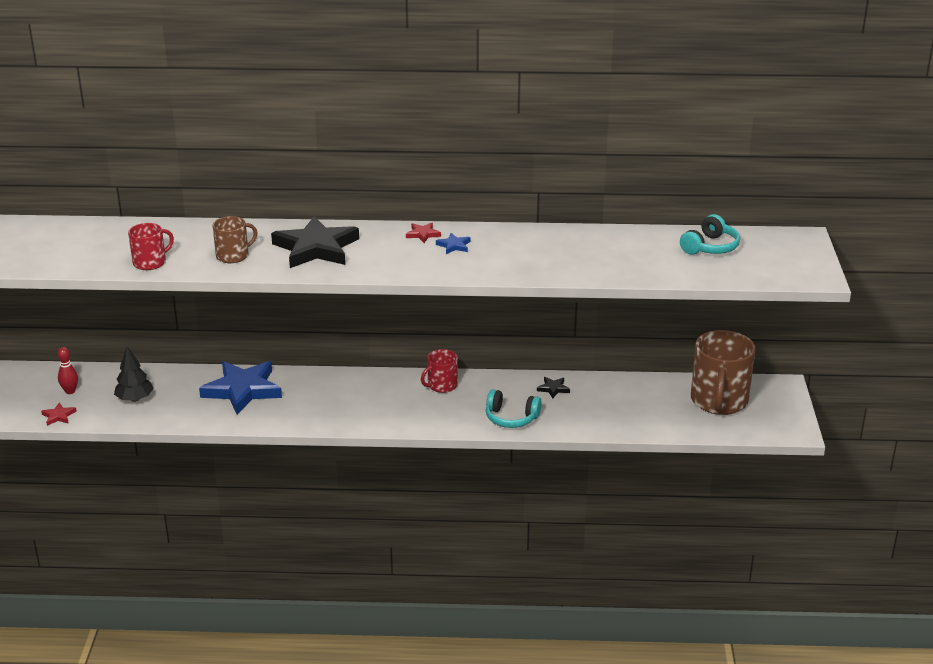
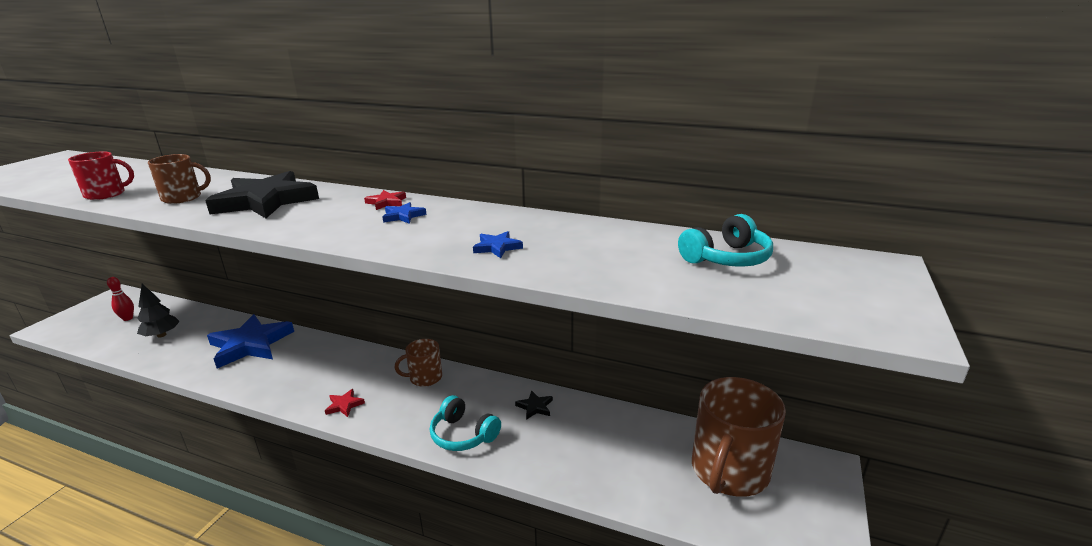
camera: 20 degrees right, 5 degrees down
red star [41,402,77,426] -> red star moved to [325,389,365,417]
red mug [421,349,458,393] -> brown mug [395,339,442,387]
none -> blue star [473,231,523,258]

